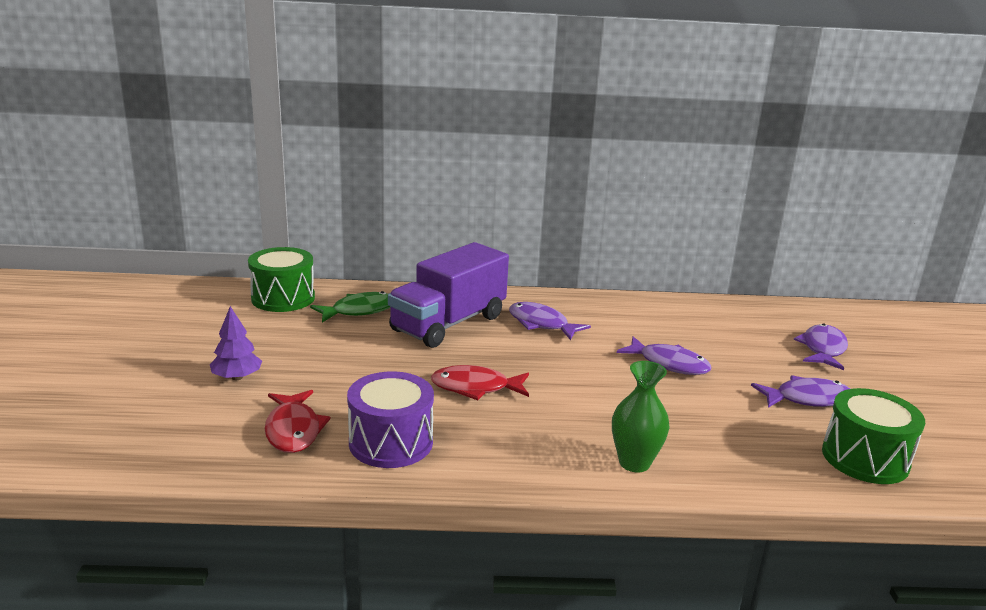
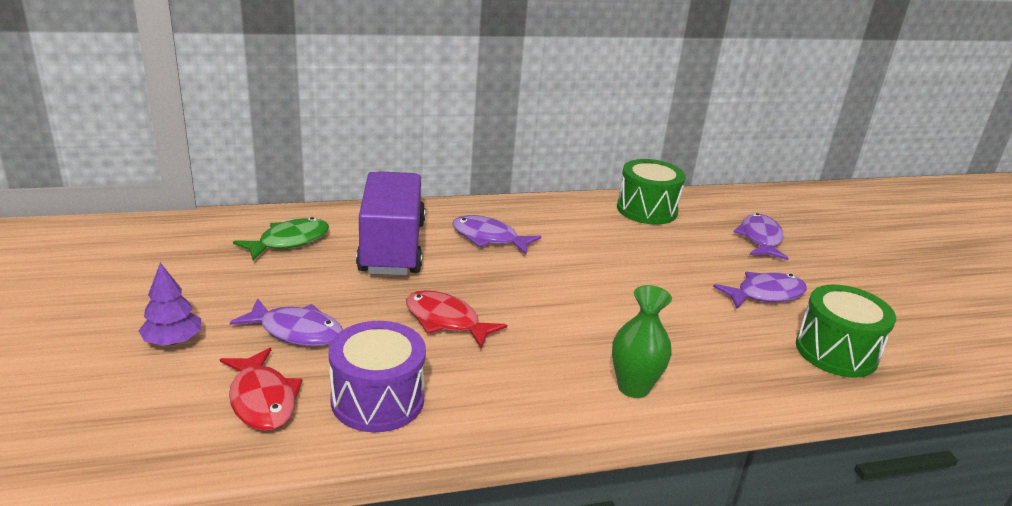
camera: 15 degrees left, 5 degrees up
green drum [248,247,315,312] -> green drum moved to [617,159,686,225]
purple truck [388,242,509,348] -> purple truck turned 150 degrees clockwise [356,171,425,275]
red fish [431,365,529,400] -> red fish turned 45 degrees clockwise [406,290,507,348]
purple fish [617,336,711,375] -> purple fish moved to [230,298,343,346]

